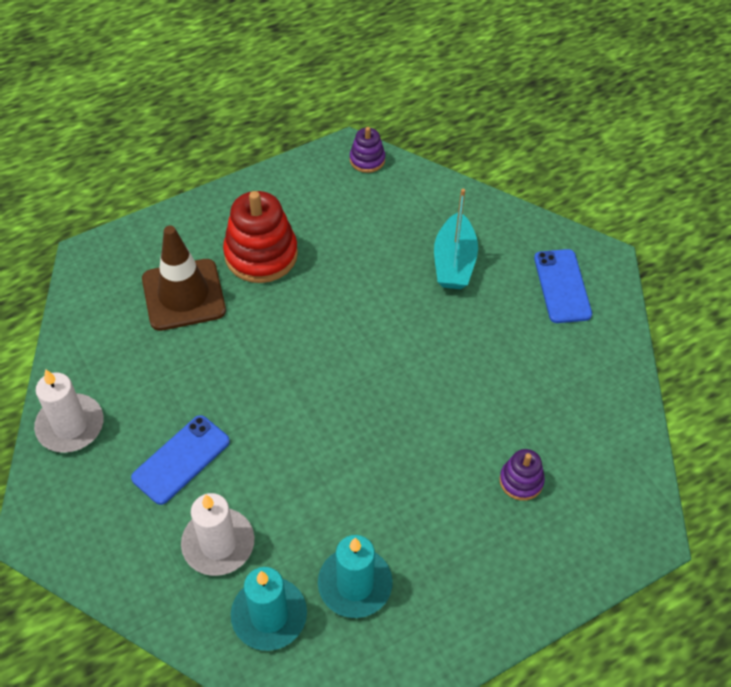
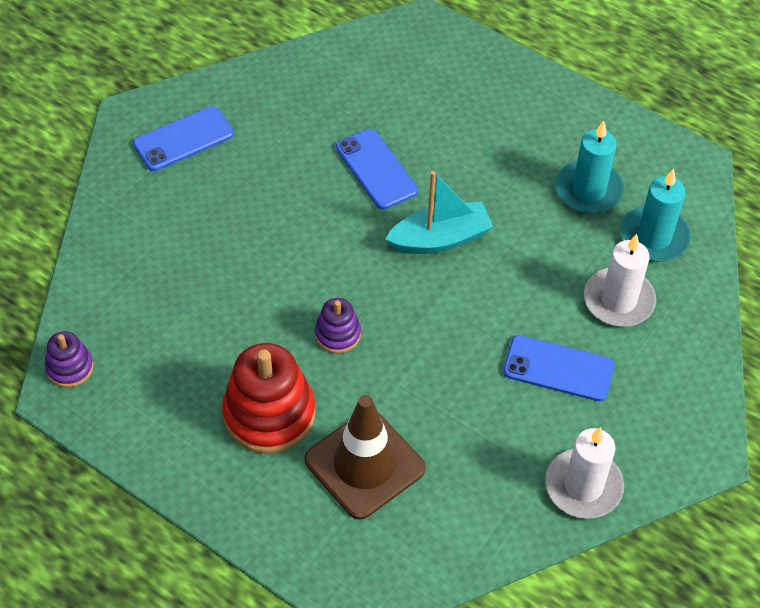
camera: 115 degrees left, 0 degrees up
turquoise boat [434,189,478,289] -> turquoise boat moved to [385,171,493,254]
purple stacking toy [499,449,545,501] -> purple stacking toy moved to [315,298,361,353]
none -> blue phone [336,129,418,209]

